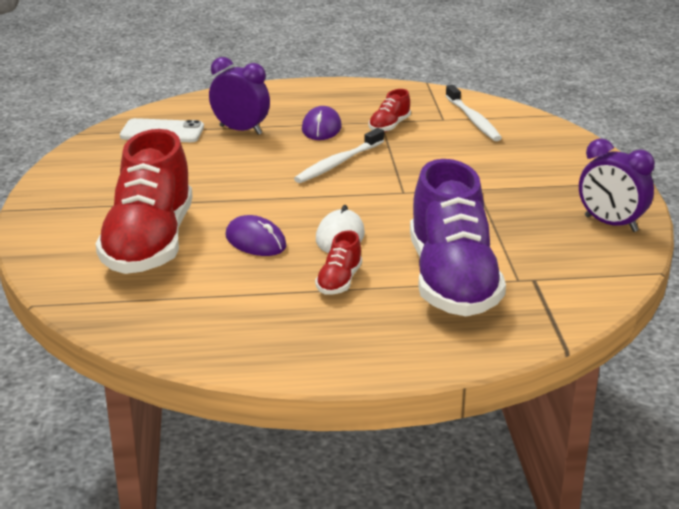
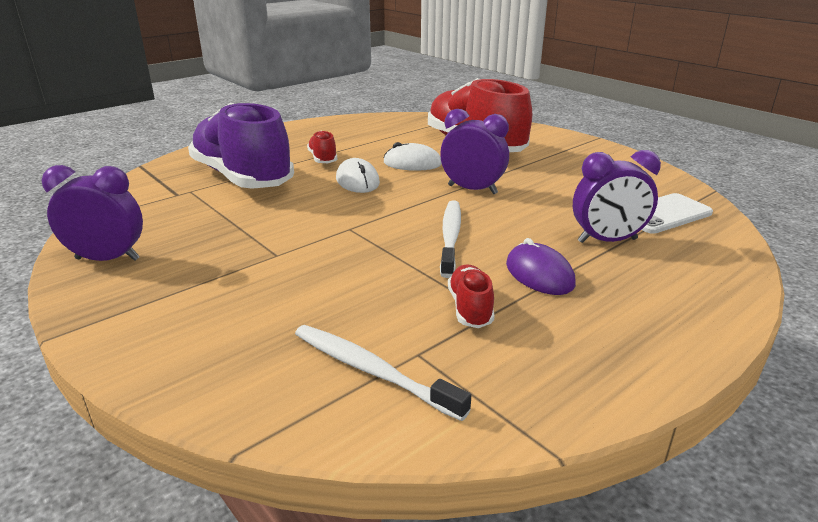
camera: 145 degrees right, 0 degrees up
purple mouse [226,215,287,256] -> white mouse [383,142,442,171]
none -> purple clock [440,109,509,194]

